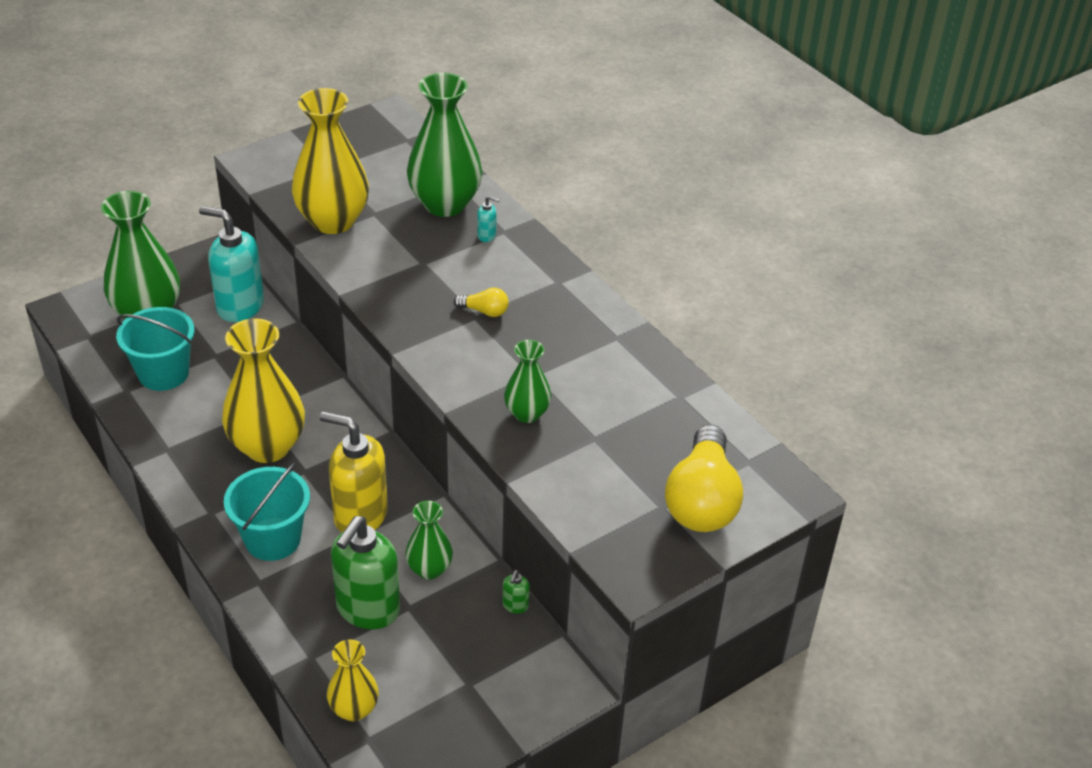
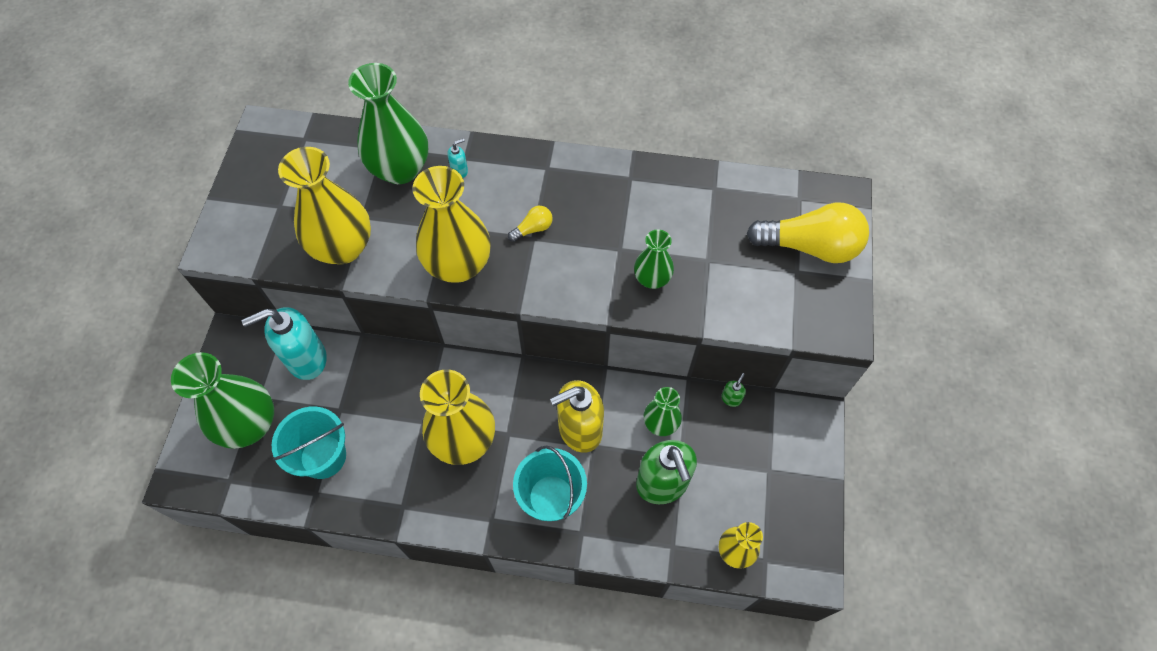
camera: 45 degrees left, 20 degrees up
green soap dispenser [502,570,530,614] -> green soap dispenser turned 120 degrees counterclockwise [721,373,746,407]
yellow light bulb [665,425,743,532] -> yellow light bulb turned 45 degrees counterclockwise [747,202,869,263]
none -> yellow vase [413,166,491,283]

